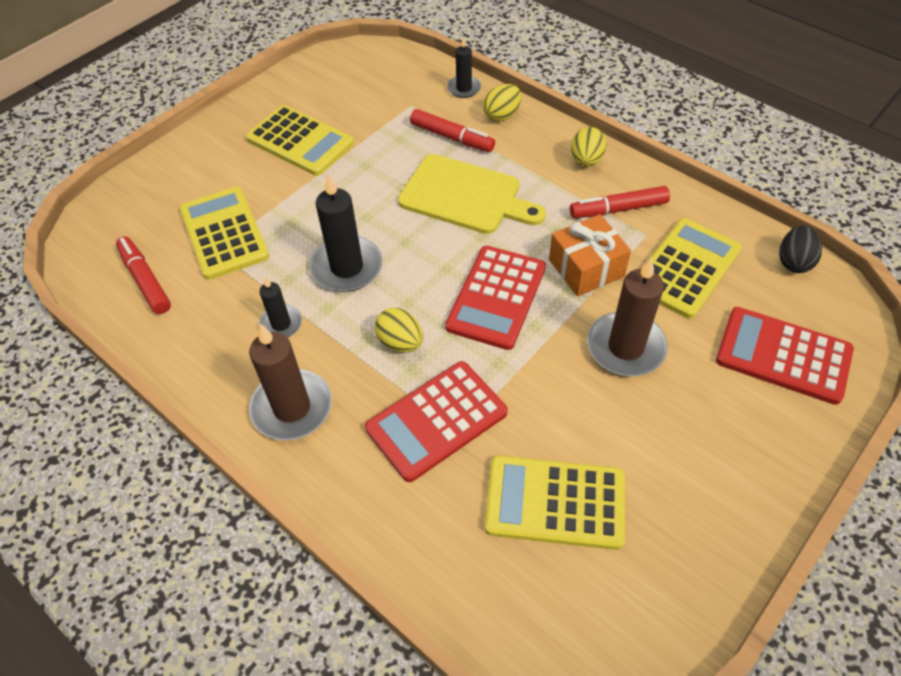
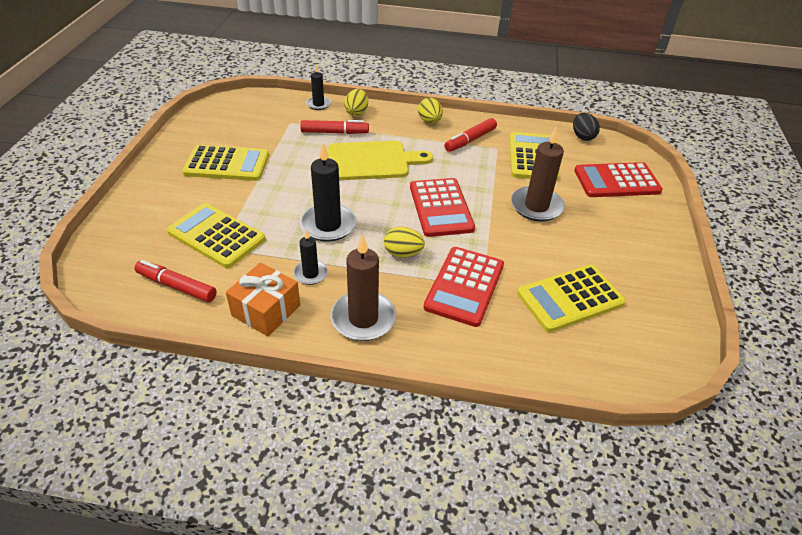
camera: 35 degrees left, 10 degrees down
orange gift [549,214,631,297] -> orange gift moved to [226,263,300,336]

